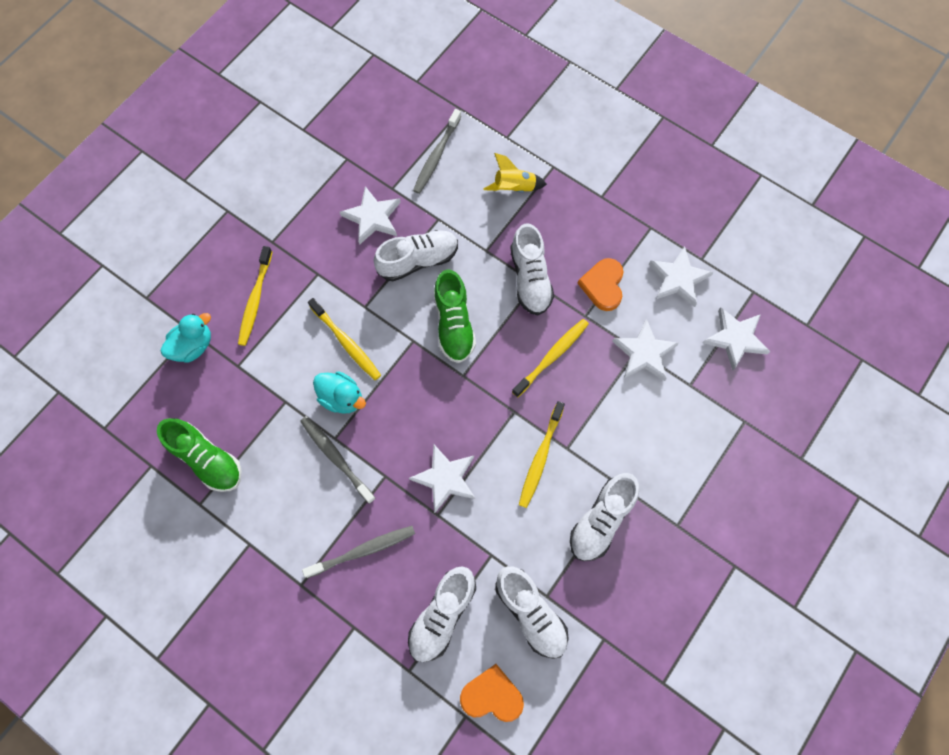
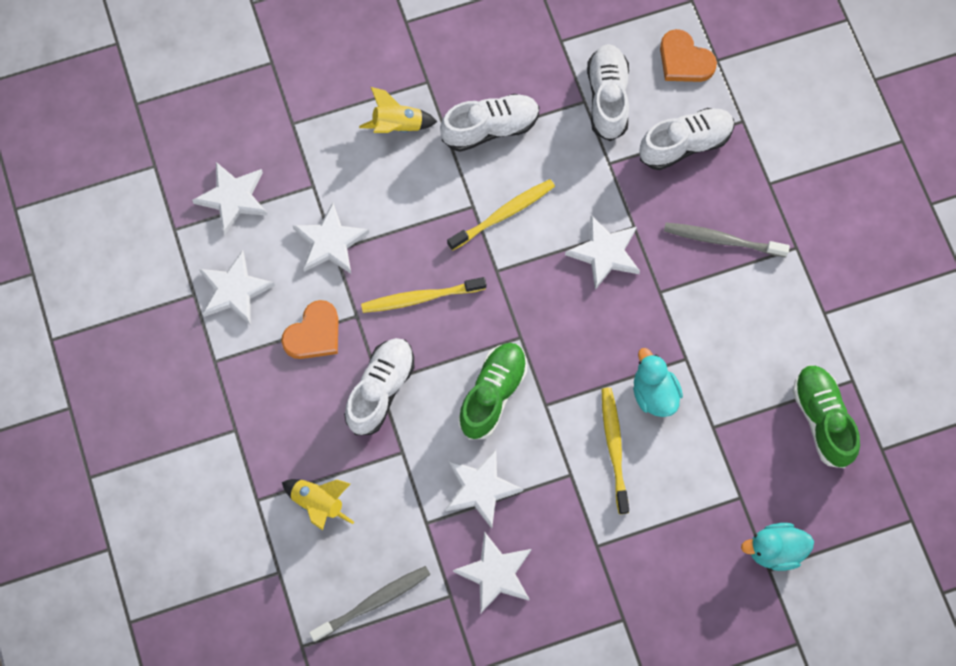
camera: 145 degrees left, 0 degrees up
yellow toothbrush [238,246,272,346] -> none
grey toothbrush [300,416,375,504] -> none
white shoe [373,230,458,281] -> white star [445,449,523,529]
none -> yellow rocket [359,87,437,133]

